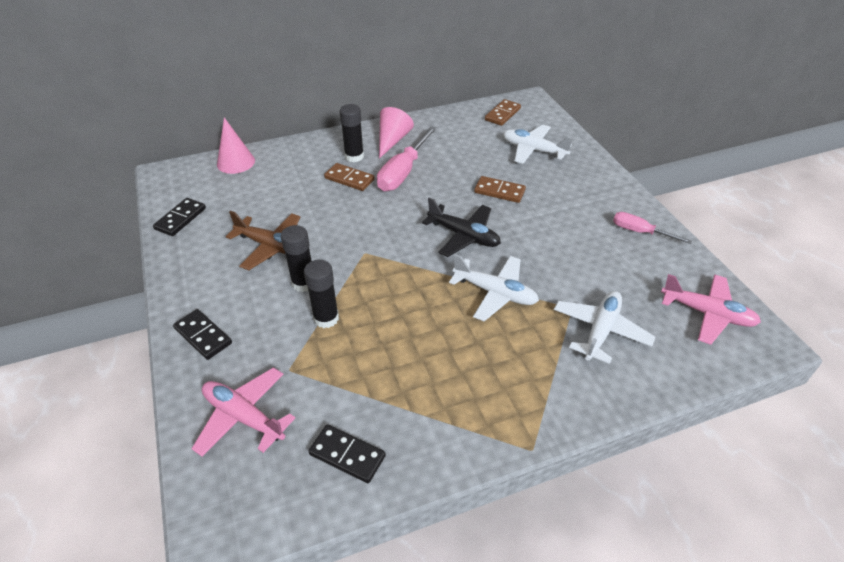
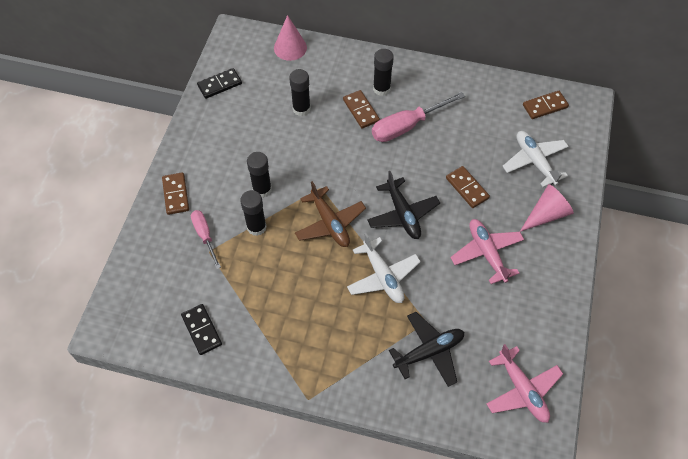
camera: 35 degrees right, 15 degrees up
black domino [173,309,232,360] -> brown domino [162,172,189,215]
pink plane [191,367,295,457] -> pink plane moved to [450,219,524,284]
brown plane [226,211,300,270] -> brown plane moved to [295,181,366,247]
pink cone [379,107,414,159] -> pink cone moved to [520,184,574,232]
white plane [554,291,655,364] -> black plane [389,312,464,387]
pink screwdriver [613,212,692,244] -> pink screwdriver moved to [191,210,221,269]
none -> black glue stick [289,69,311,116]

